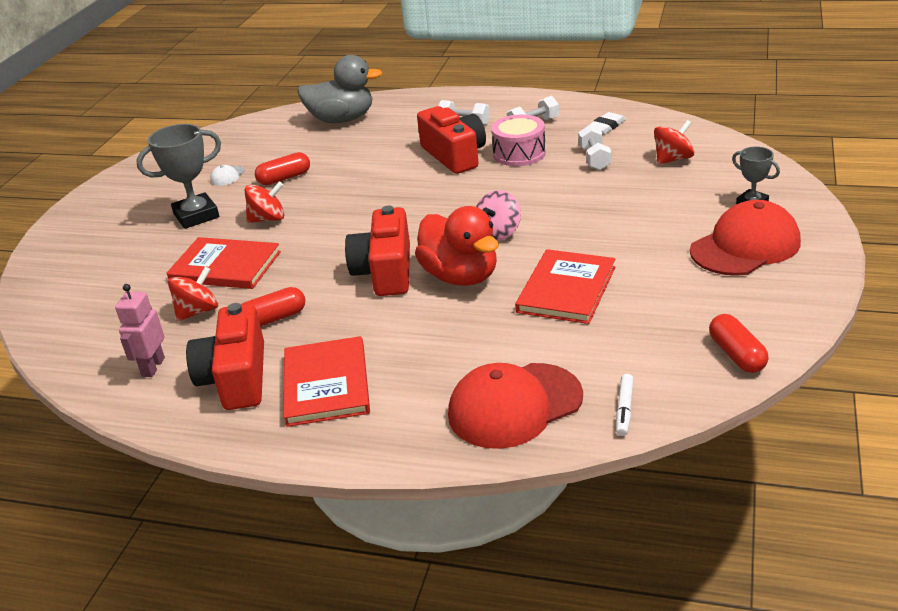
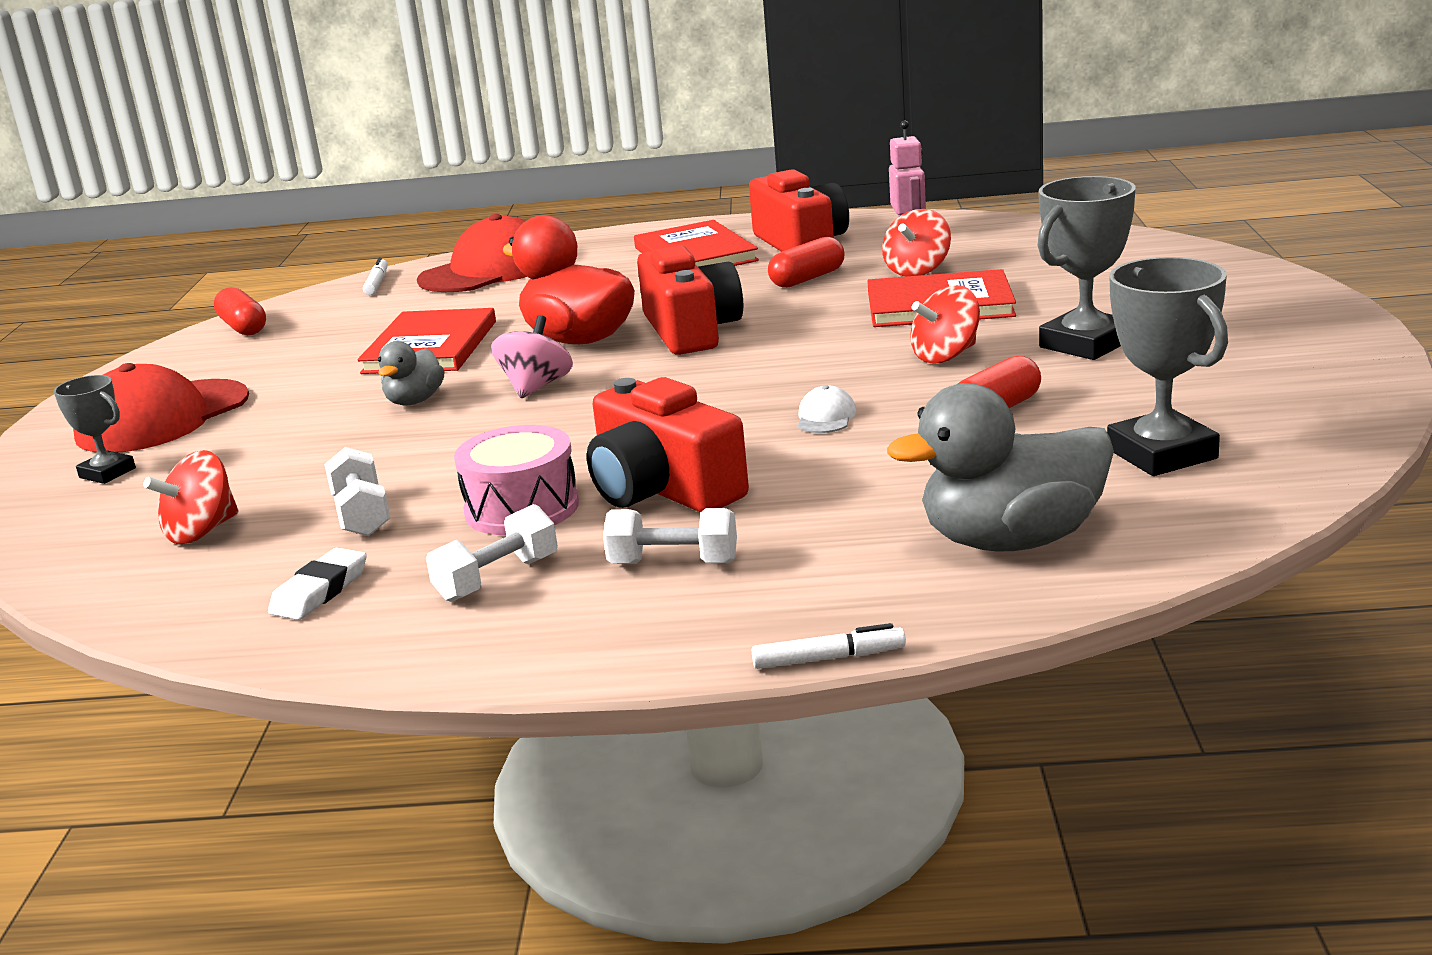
camera: 165 degrees right, 10 degrees down
white cap [210,165,245,186] -> white cap moved to [798,385,856,433]
none -> grey duck [378,341,444,406]
none -> white marker [752,623,906,669]
none -> grey trophy [1107,257,1228,476]

